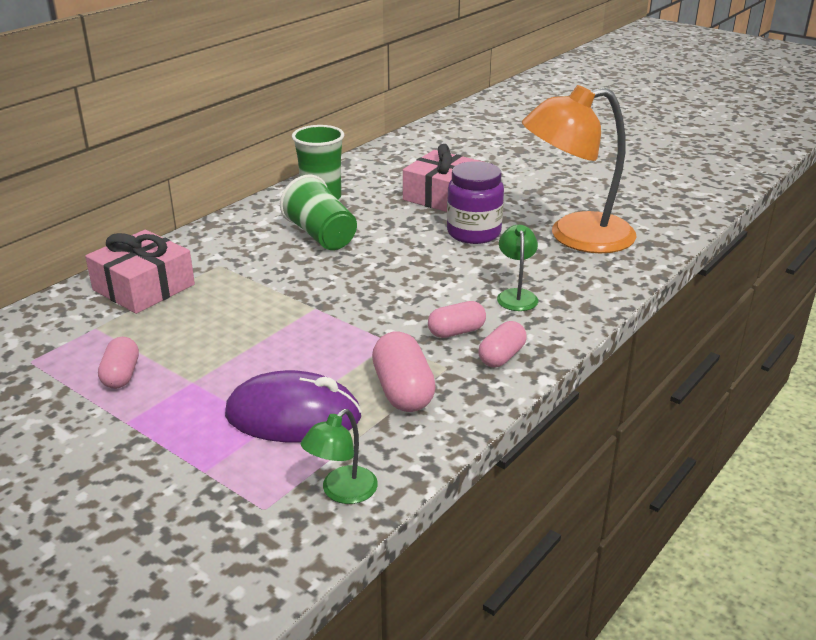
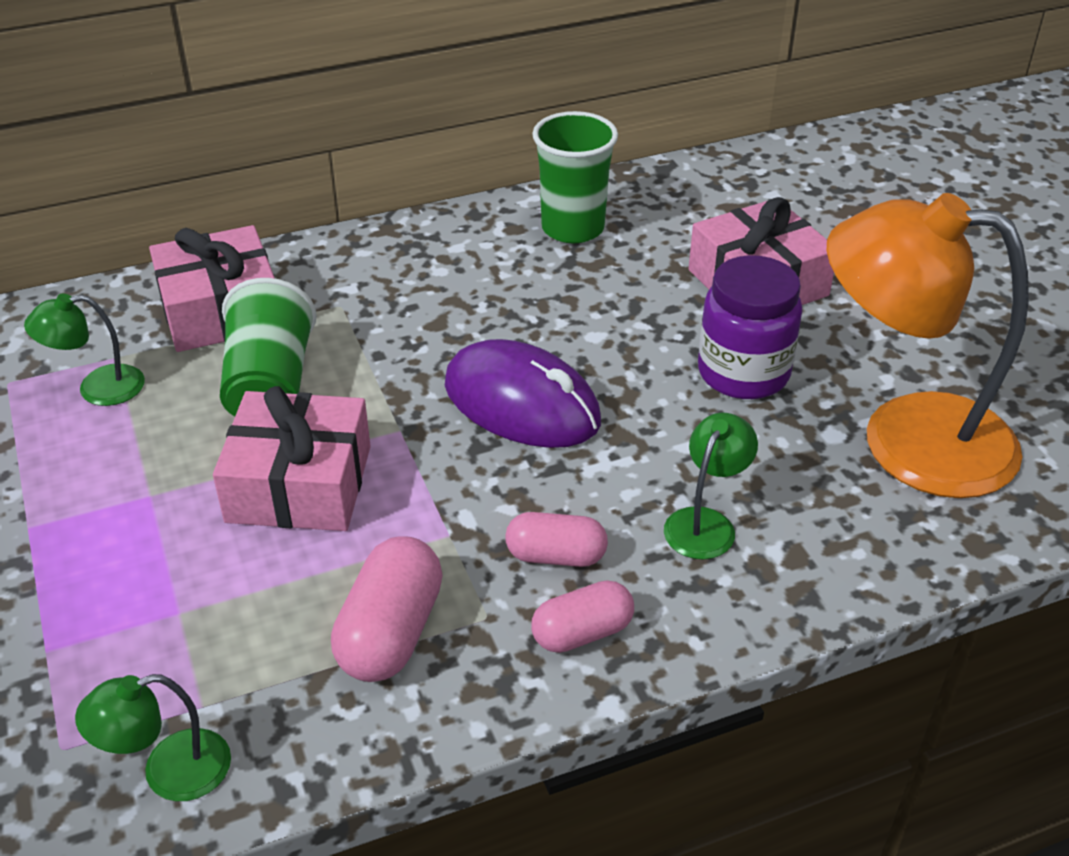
camera: 30 degrees right, 10 degrees up
pink capsule [98,337,139,389] -> none
purple mouse [225,370,362,442] -> purple mouse moved to [445,339,601,448]
green cup [280,175,357,250] -> green cup moved to [220,278,317,417]
none -> green lamp [24,294,145,406]
none -> pink gift [213,386,371,531]

